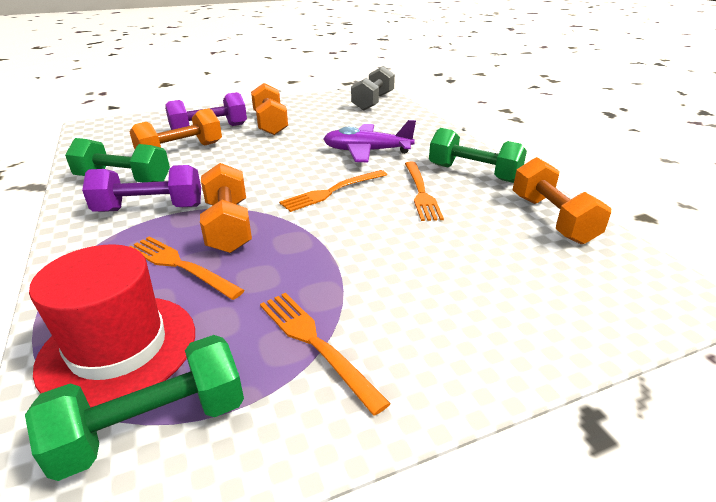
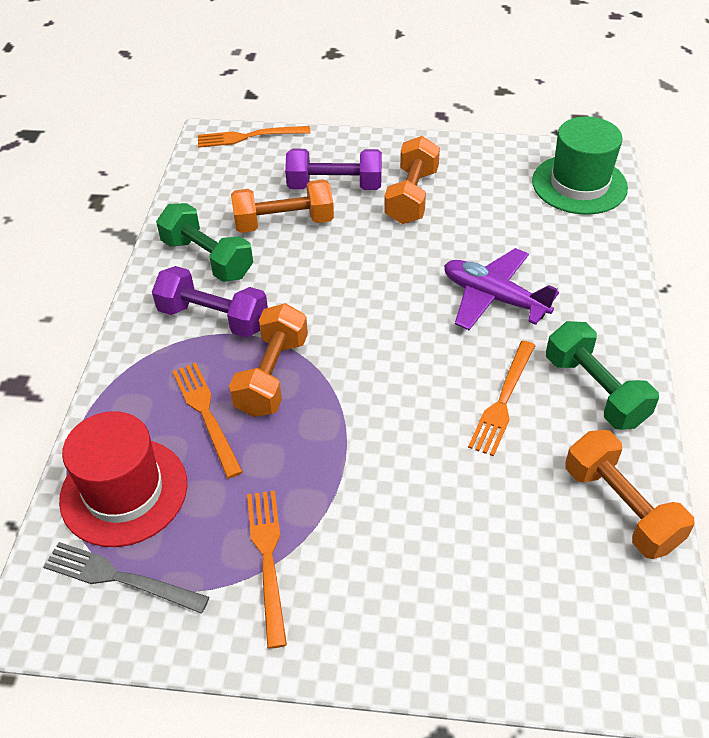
camera: 30 degrees right, 15 degrees up
green dumbbell [25,335,244,481] -> grey fork [43,542,209,614]
orange fork [279,170,387,212] -> orange fork moved to [198,126,311,148]
grey dumbbell [351,66,395,111] -> green hat [532,117,628,215]
orange dumbbell [513,157,611,244] -> orange dumbbell turned 45 degrees counterclockwise [565,430,695,559]

